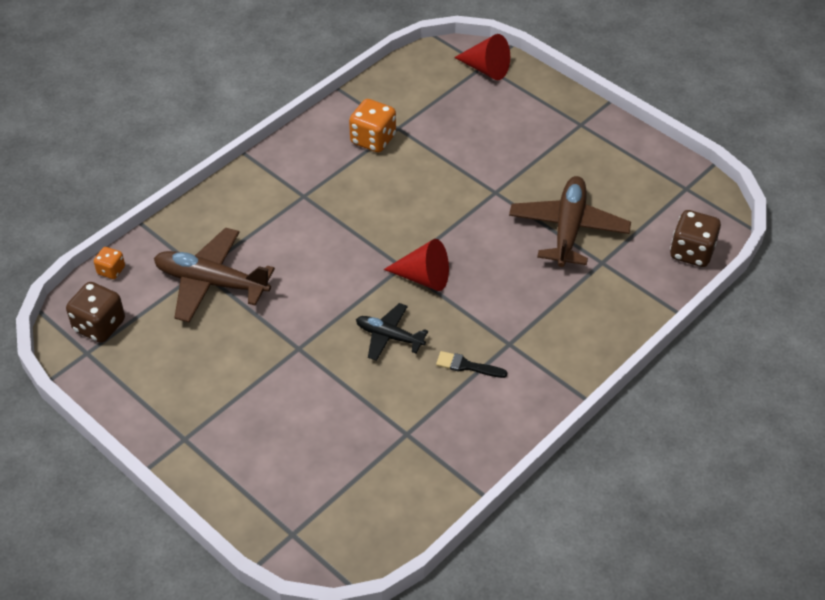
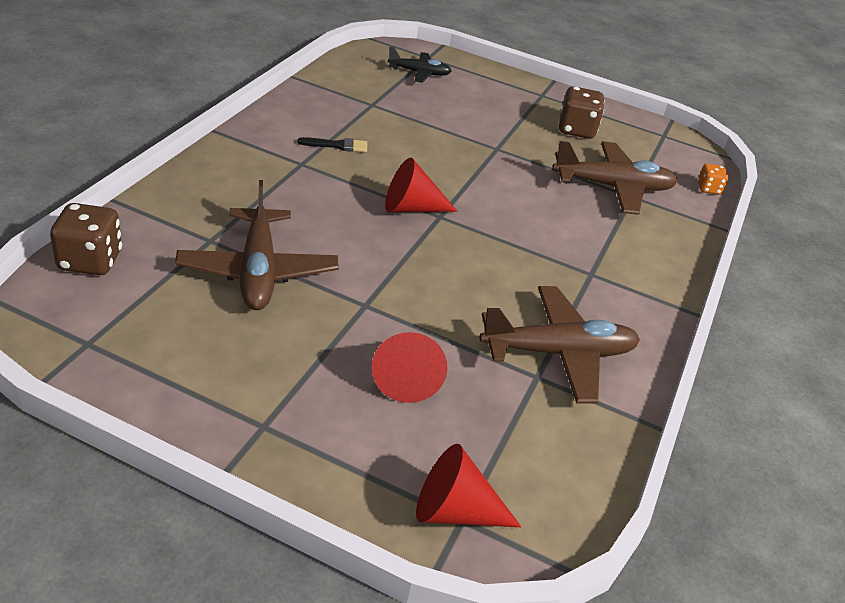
camera: 155 degrees right, 10 degrees down
brown dice [66,282,125,343] -> brown dice moved to [559,86,605,139]
orange dice [349,99,396,153] -> brown plane [480,286,640,403]
black plane [356,303,428,361] -> black plane moved to [388,46,452,83]
none -> red cone [371,332,447,403]

